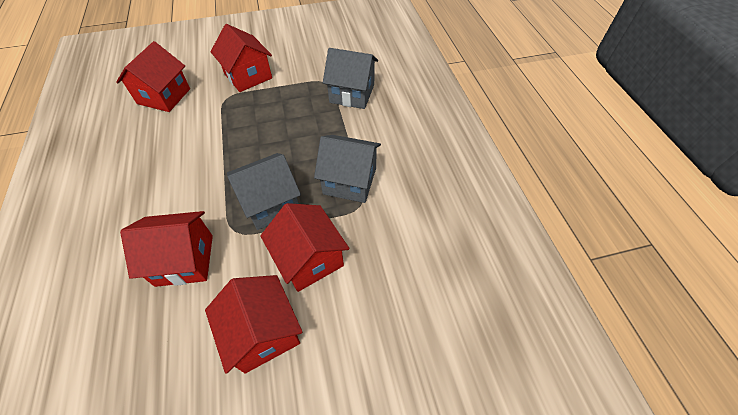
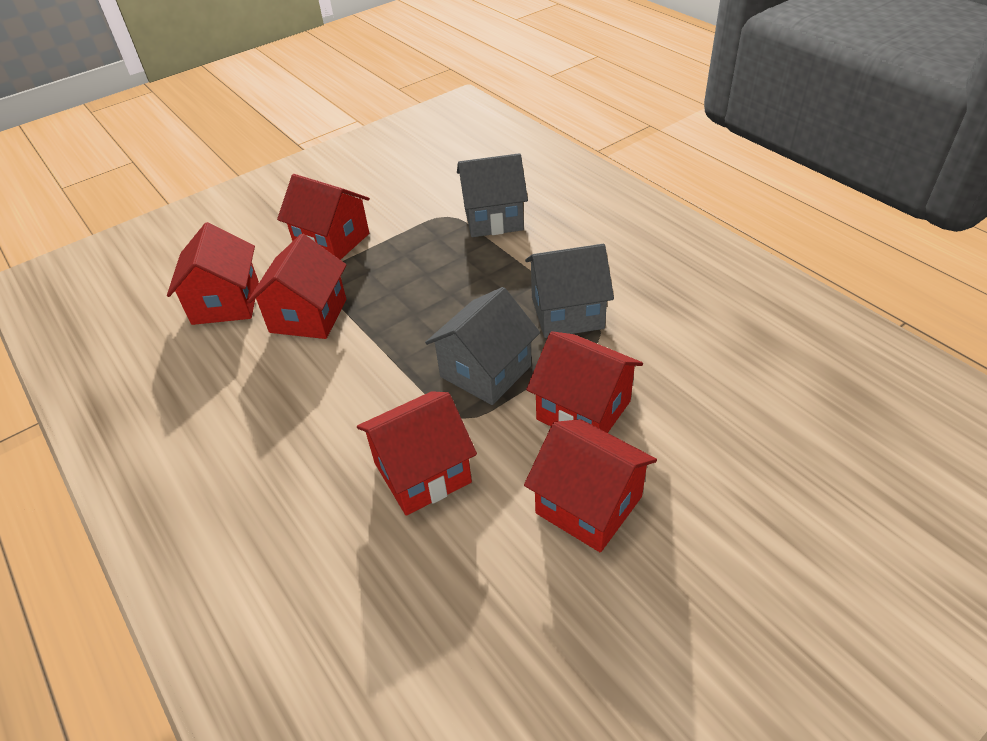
camera: 20 degrees left, 10 degrees down
none -> red house [247,234,346,339]

